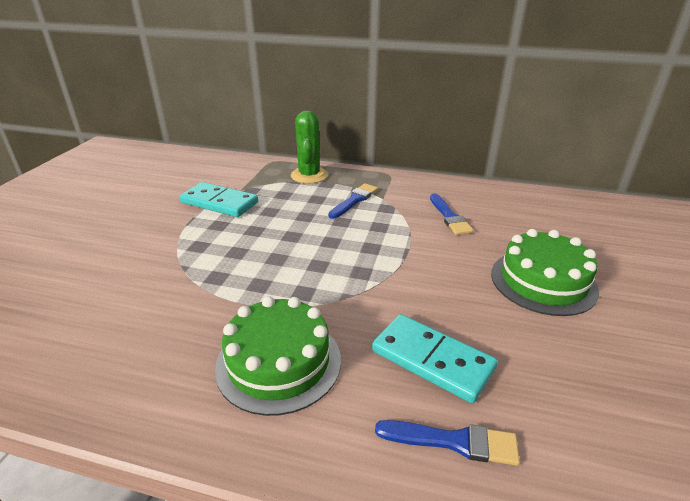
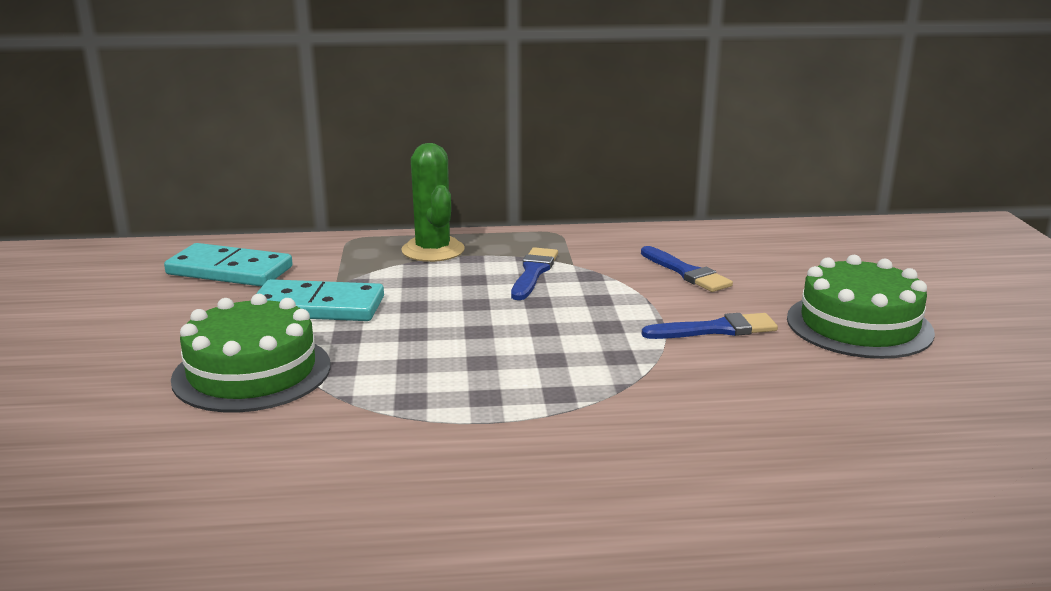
camera: 20 degrees left, 10 degrees down
green cake [215,296,341,416] -> green cake moved to [171,294,330,412]
turquoise domino [372,314,498,403] -> turquoise domino moved to [164,243,293,287]
blue brush [375,420,520,466] -> blue brush moved to [642,313,778,339]

